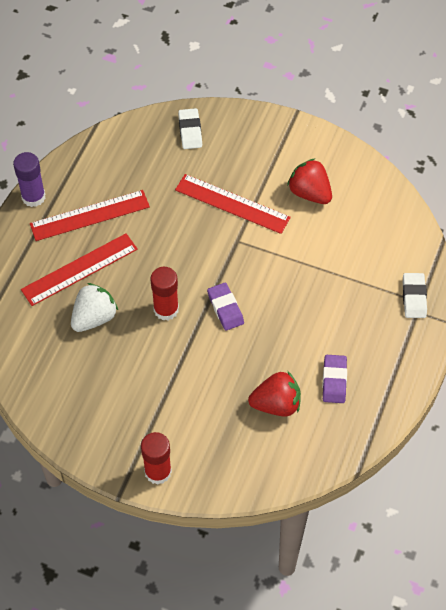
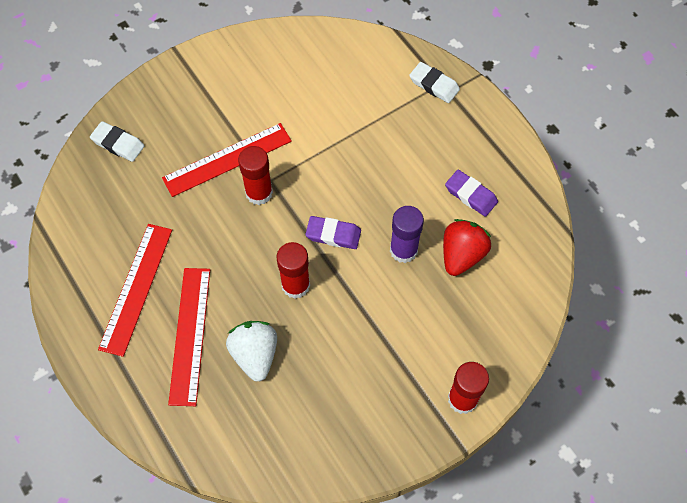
camera: 55 degrees left, 5 degrees up
purple glue stick [13,152,45,207] -> purple glue stick moved to [390,206,424,263]
red strawberry [287,158,332,204] -> none
none -> red glue stick [238,146,273,205]

